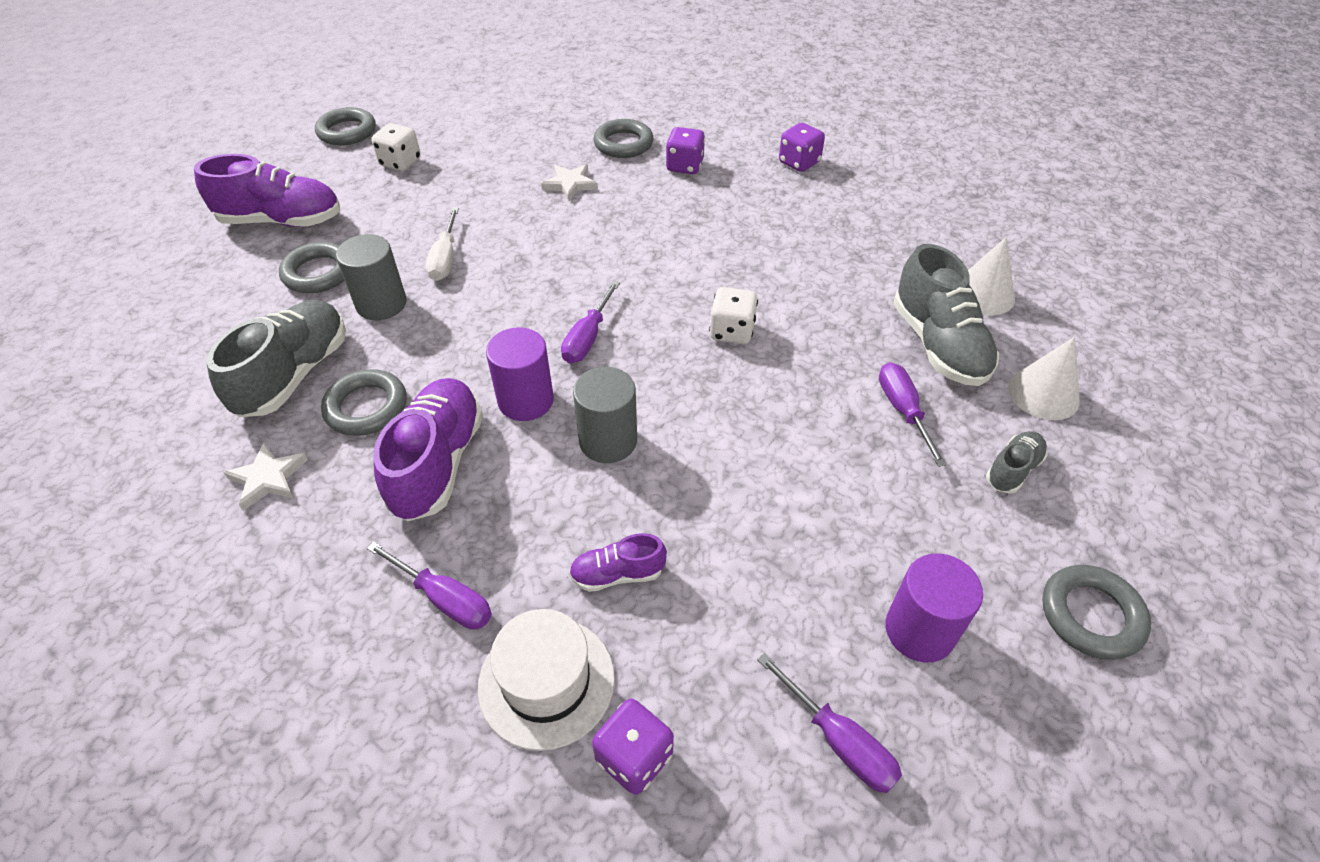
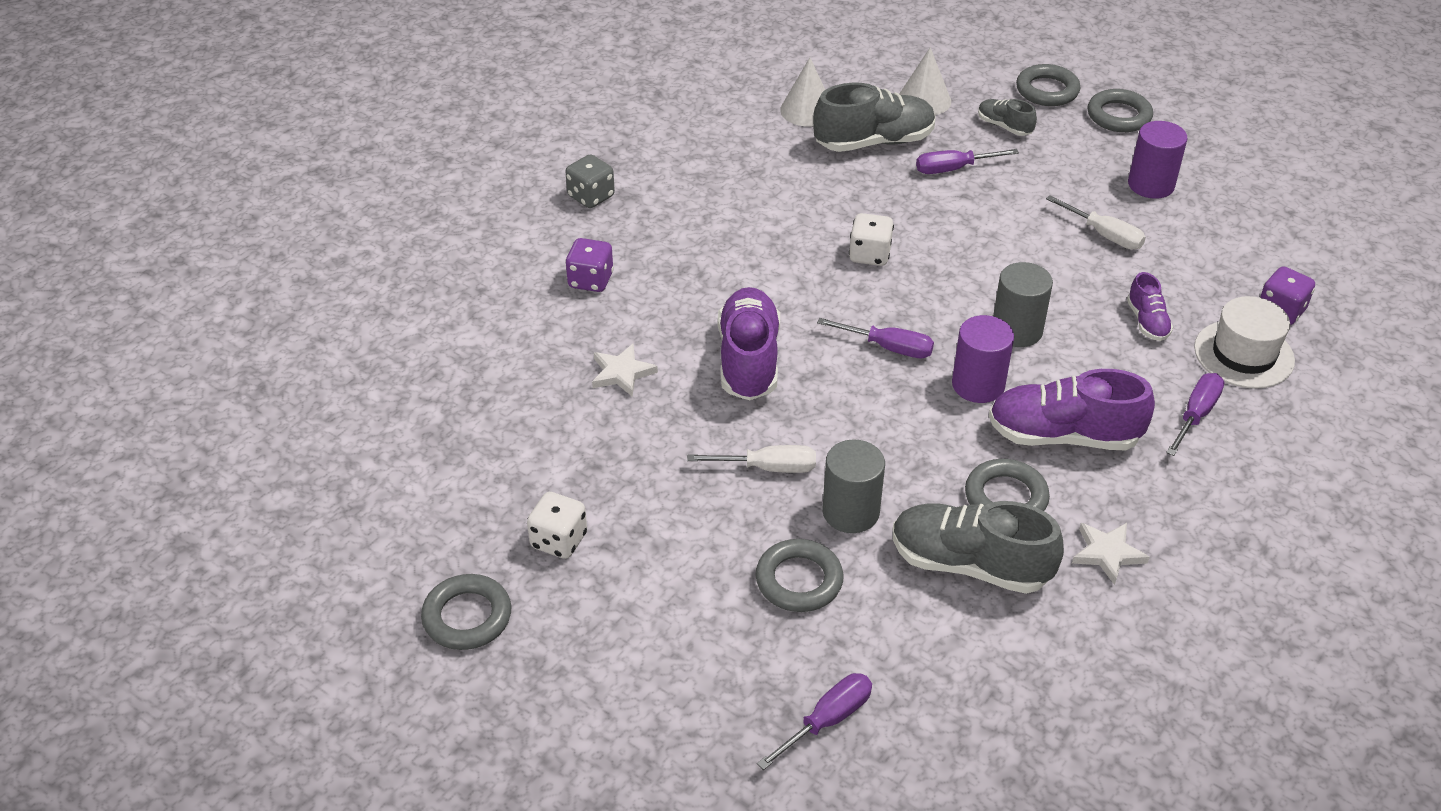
camera: 90 degrees left, 5 degrees down
purple shoe [194,154,340,227] -> purple shoe moved to [718,287,780,400]
grey ring [593,119,654,158] -> grey ring moved to [1016,64,1080,106]
purple screwdriver [757,653,902,793] -> purple screwdriver moved to [757,673,872,770]
purple dice [779,123,825,172] -> grey dice [565,154,615,208]
none -> white screwdriver [1046,195,1146,250]

